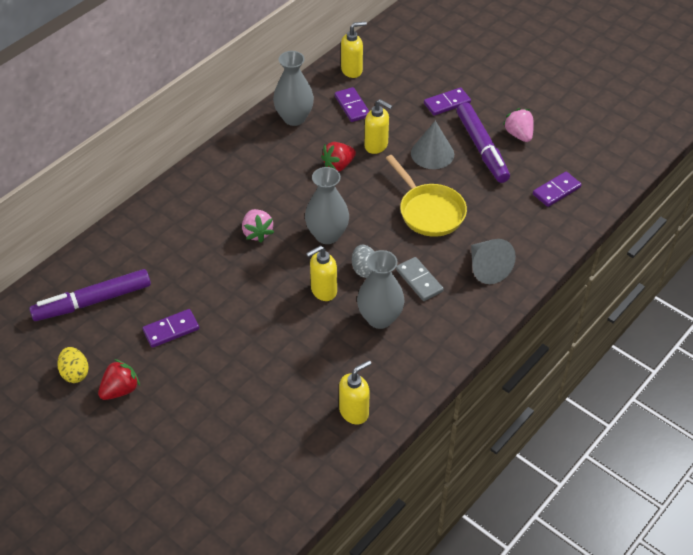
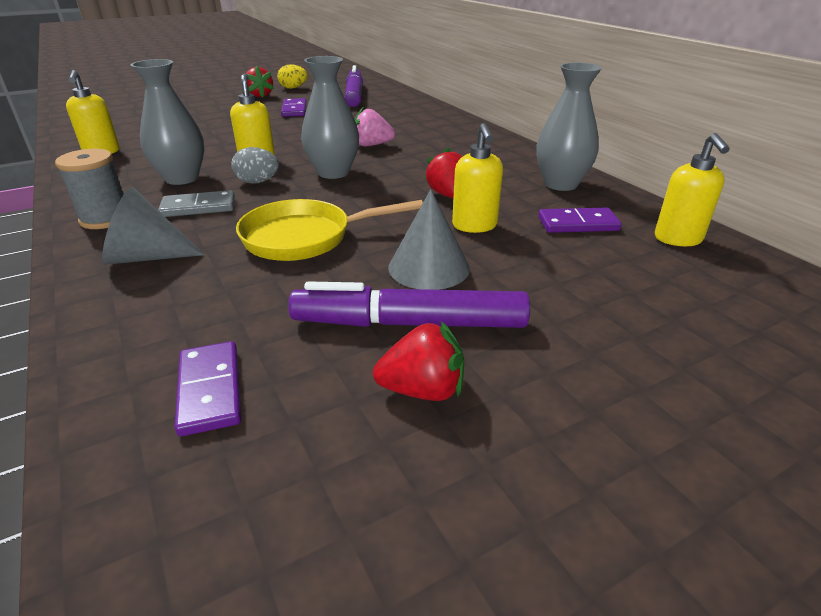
camera: 110 degrees right, 15 degrees down
yellow soap dispenser [365,99,392,154] -> yellow soap dispenser turned 60 degrees counterclockwise [452,123,503,233]
purple domino [424,87,471,115] -> none
pink strawberry [503,108,534,142] -> red strawberry [373,321,464,401]
none -> grey spool [55,149,123,229]

